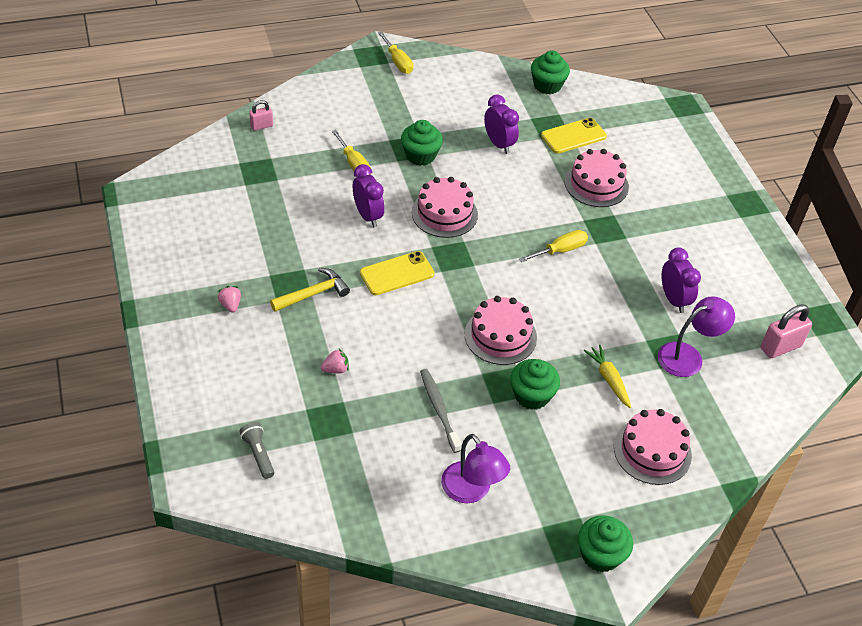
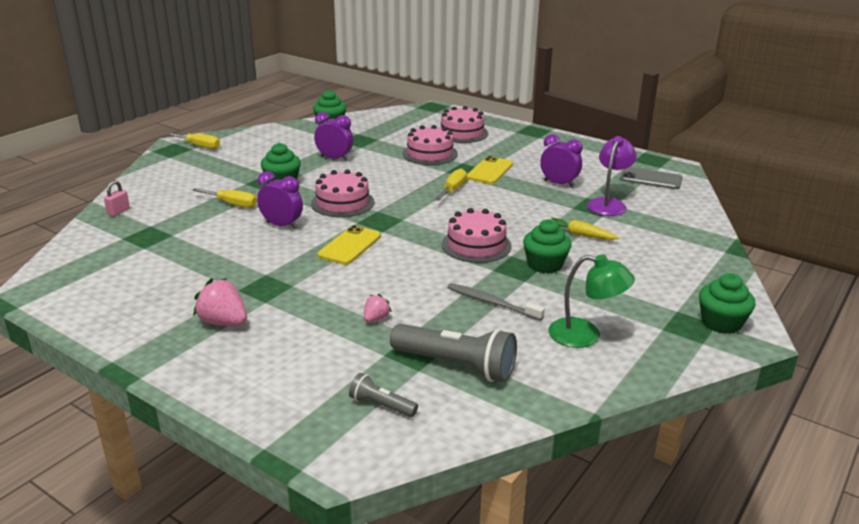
camera: 35 degrees left, 20 degrees down
pink strawberry [218,286,241,313] -> pink strawberry [193,278,247,326], size x1.77
yellow hammer [270,268,350,312] -> none
purple lamp [441,434,510,503] -> green lamp [548,254,635,348]
yellow phone [541,118,607,154] -> yellow phone moved to [467,156,513,184]
pink cake [614,409,692,485] -> pink cake moved to [440,106,488,143]
pink padlock [761,304,812,358] -> grey phone [620,167,683,189]
none -> grey flashlight [390,324,517,382]

